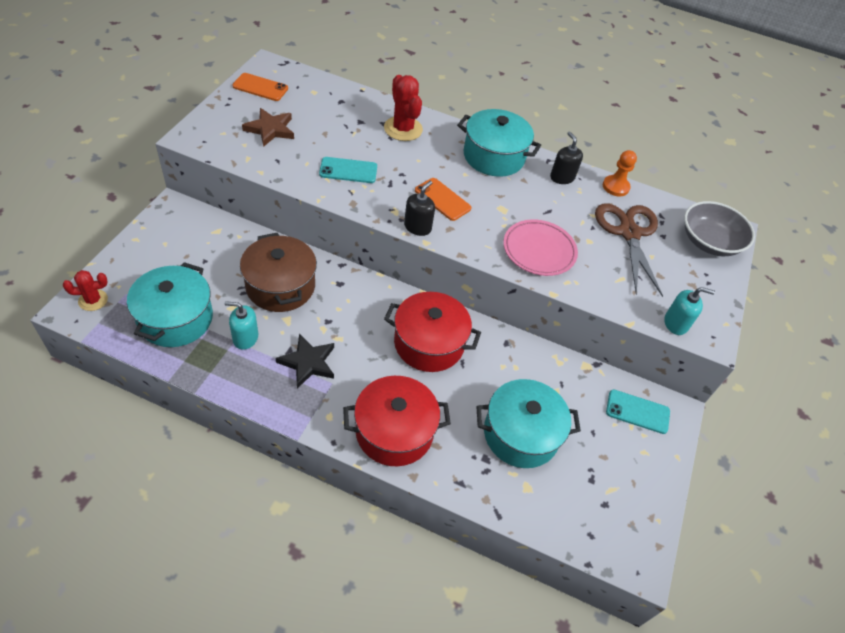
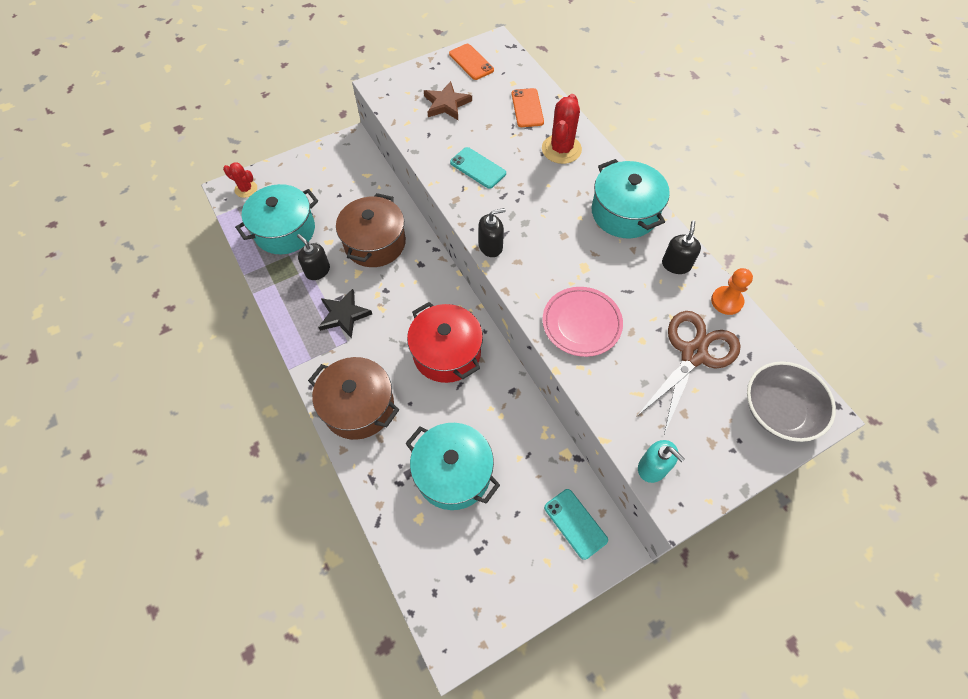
camera: 45 degrees right, 10 degrees up
turquoise soap dispenser [224,301,258,350] -> black soap dispenser [297,234,330,280]
red pot [343,376,451,466] -> brown pot [308,357,399,440]
orange phone [415,178,472,221] -> orange phone moved to [512,88,544,127]

